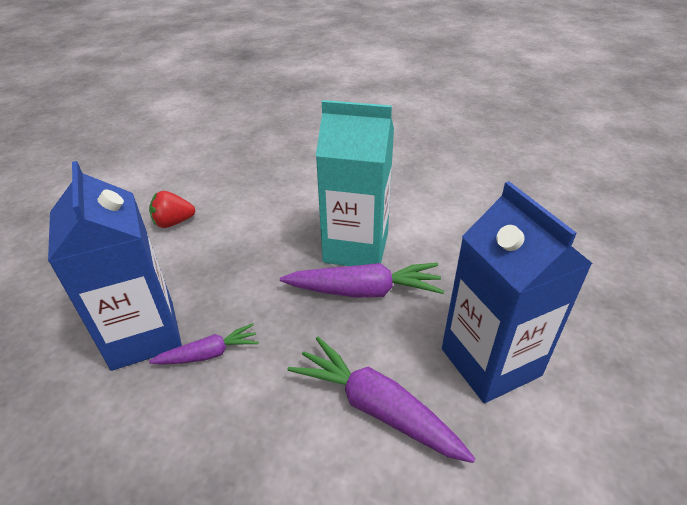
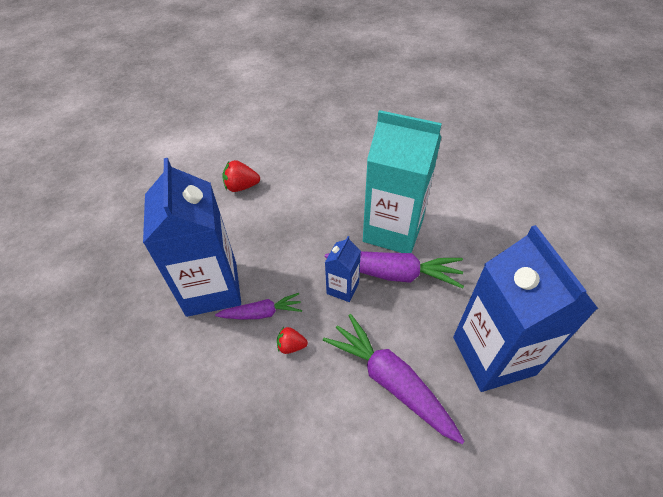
camera: 10 degrees right, 10 degrees up
none -> red strawberry [277,327,308,354]
none -> blue carton [325,236,361,302]

